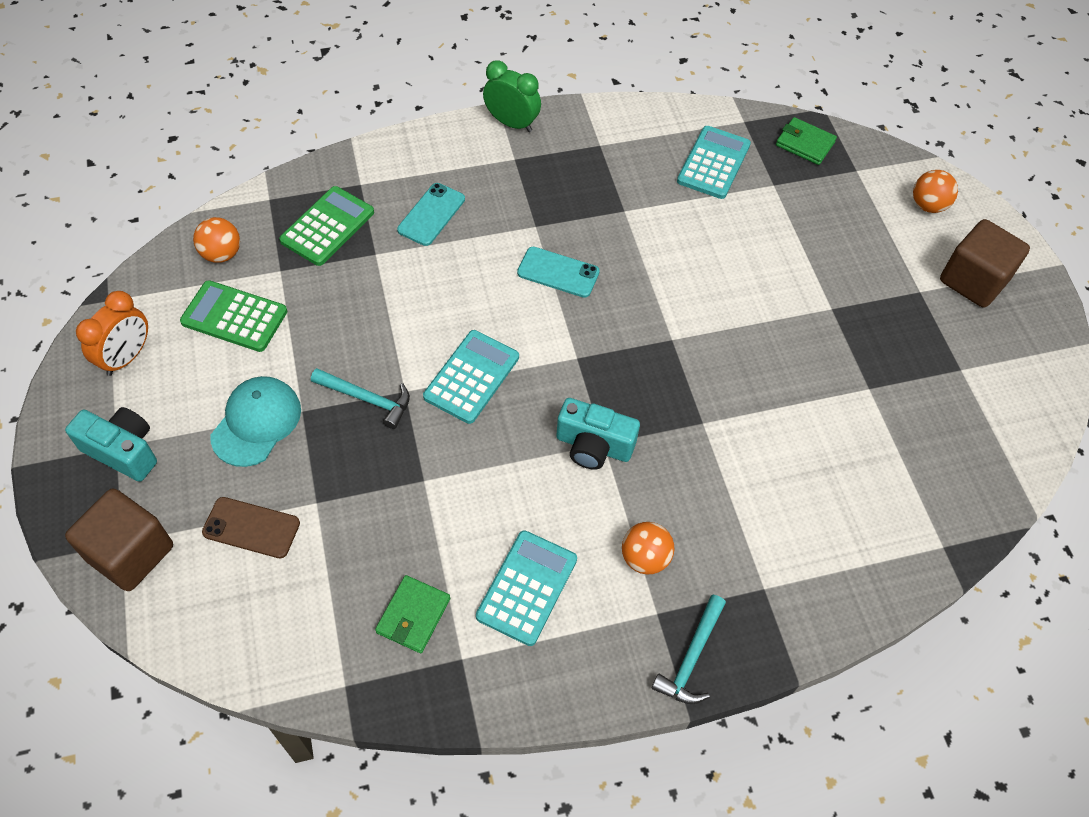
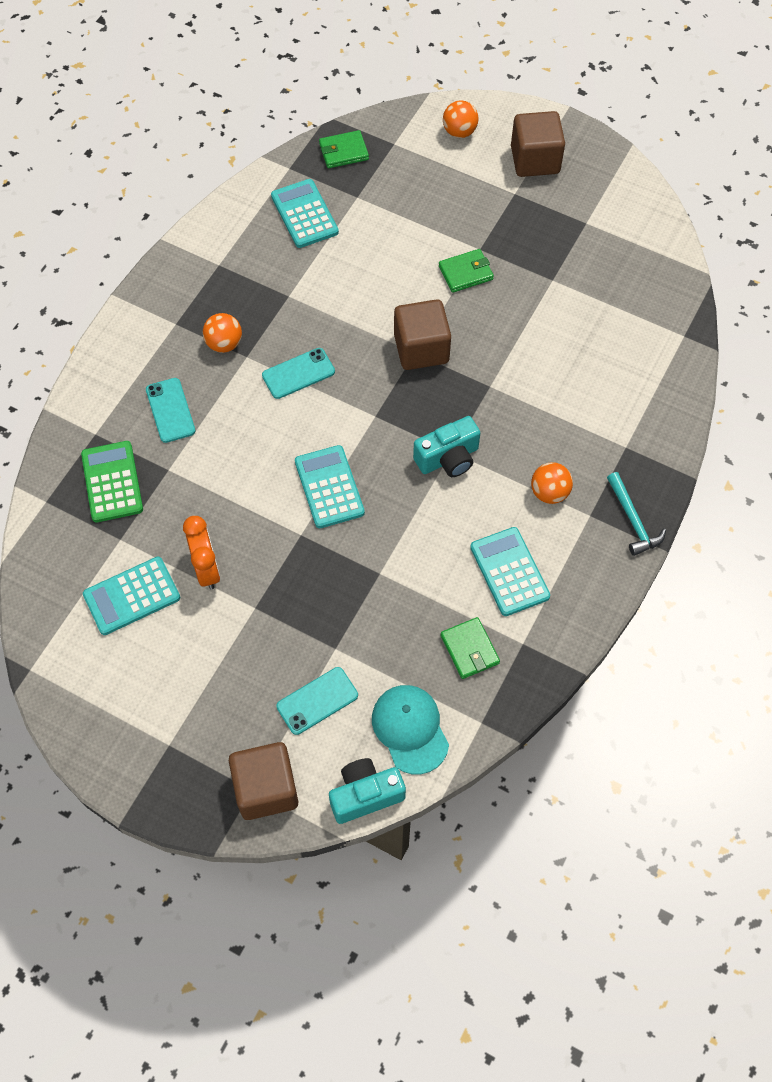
camera: 45 degrees left, 5 degrees up
turquoise camera [65,407,157,482] -> turquoise camera moved to [329,758,406,824]
orange clock [76,291,148,376] -> orange clock moved to [183,516,220,589]
green calculator [180,280,287,352] -> turquoise calculator [83,557,180,635]
orange ball [193,217,240,263] -> orange ball moved to [203,313,242,353]
brown phone [202,497,300,558] -> turquoise phone [277,667,358,735]
turquoise cap [210,376,301,467] -> turquoise cap moved to [372,685,449,774]
turquoise hammer [311,368,410,429] -> none
green clock [483,60,541,132] -> none
none -> brown cube [394,299,451,370]
none -> green wallet [439,249,494,293]

